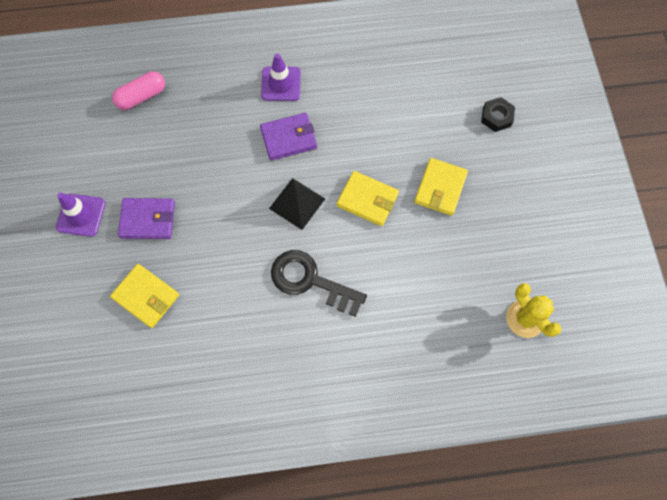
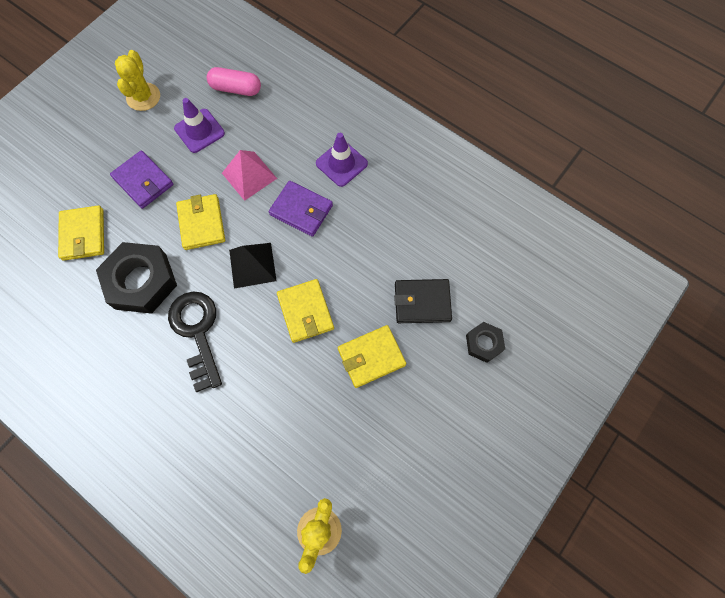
camera: 45 degrees right, 0 degrees up
purple traffic cone [56,193,105,237] -> purple traffic cone moved to [174,98,225,153]
none -> black nut [96,242,177,314]
none -> yellow cactus [115,50,160,111]
none -> yellow wallet [176,194,225,250]
none -> pink pyramid [222,150,277,201]
none -> black wallet [394,279,452,323]

